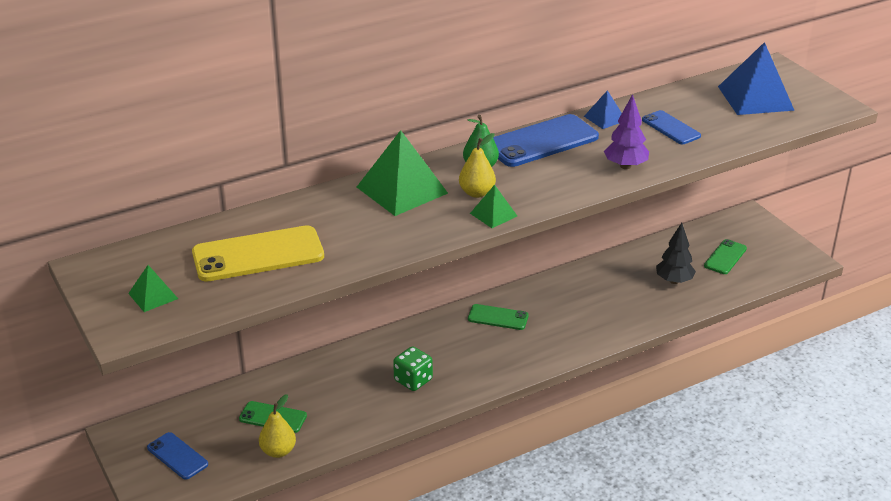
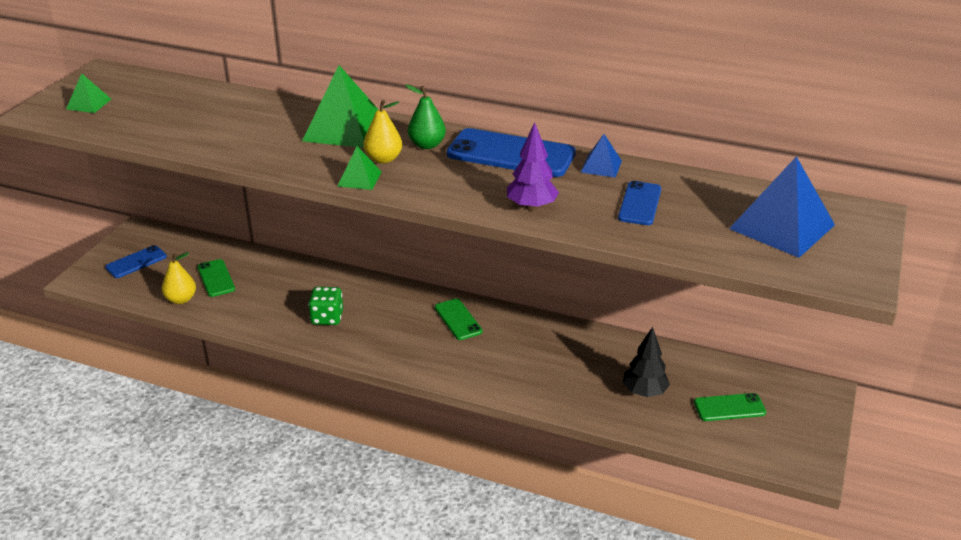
camera: 50 degrees right, 0 degrees up
blue phone [147,432,208,480] -> blue phone turned 45 degrees clockwise [105,245,167,278]
yellow phone [192,225,324,282] -> none

